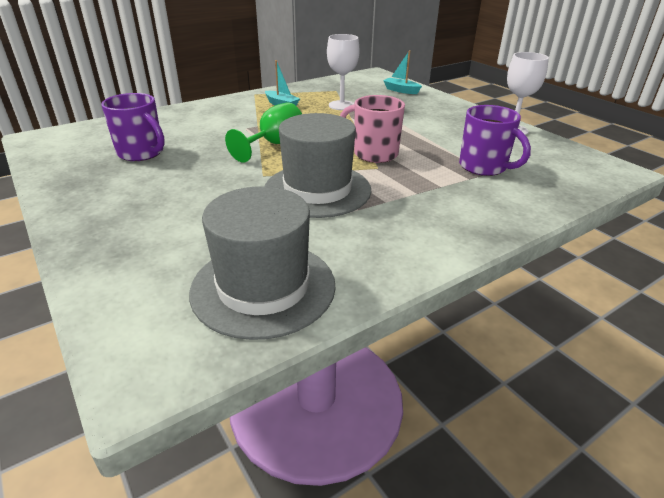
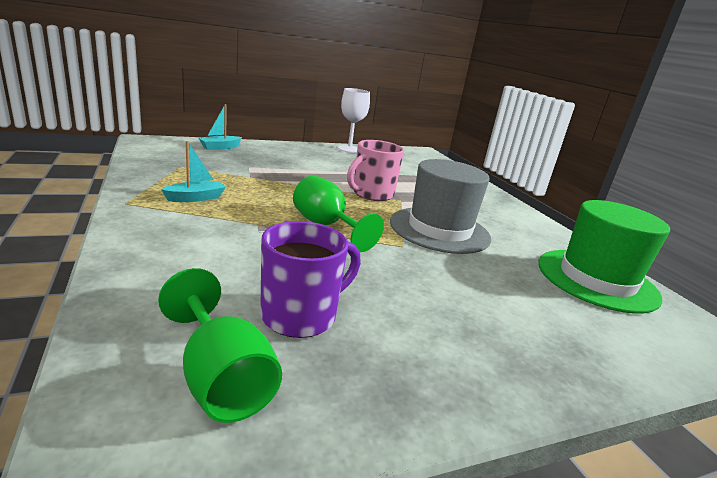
camera: 80 degrees left, 10 degrees down
grey hat [189,186,336,340] -> green hat [538,200,670,314]
white goblet [327,34,360,110] -> none
purple mug [459,105,531,176] -> none
none -> green goblet [158,268,282,423]

